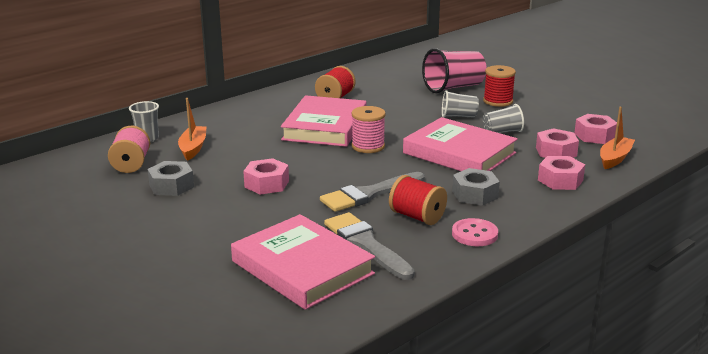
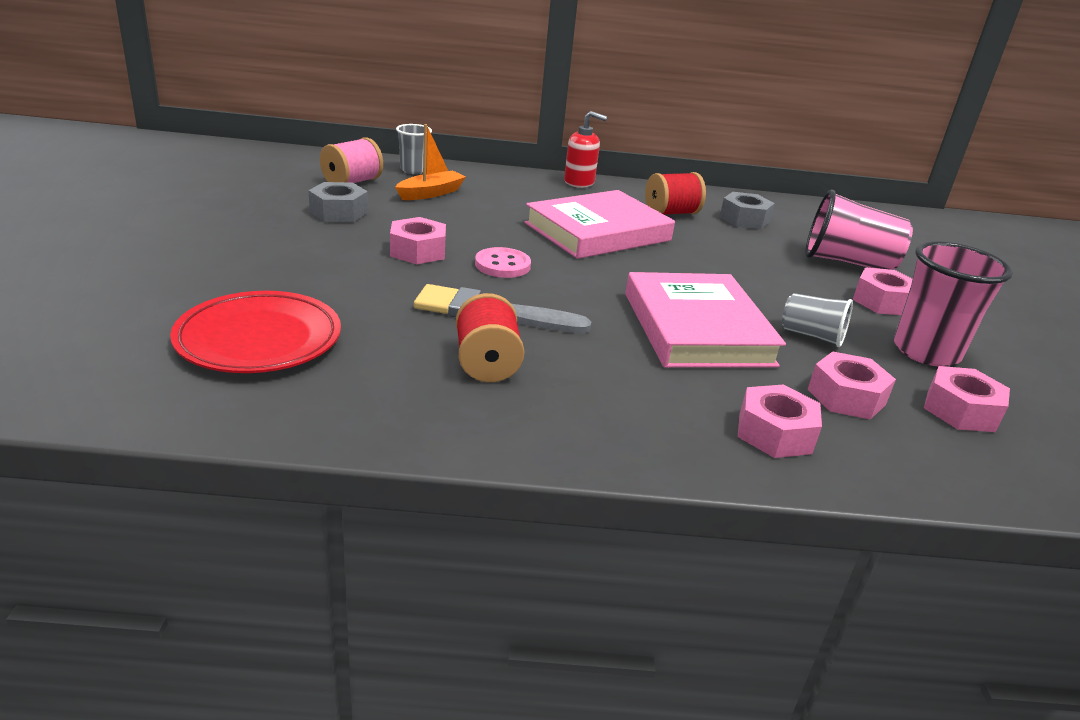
camera: 40 degrees right, 5 degrees up
pink book [231,214,375,310] -> red plate [170,291,341,373]
grey brush [324,212,415,280] -> none
pink spool [352,106,386,153] -> none
grey cup [442,90,479,118] -> none
grey nut [452,168,500,206] -> grey nut moved to [720,192,775,229]
pink button [452,218,498,246] -> pink button moved to [475,247,531,278]
red spool [483,65,516,107] -> pink nut [853,267,912,315]
orange boat [600,107,635,169] -> none
none -> red soap dispenser [564,111,607,188]
none -> pink cup [894,241,1013,366]

